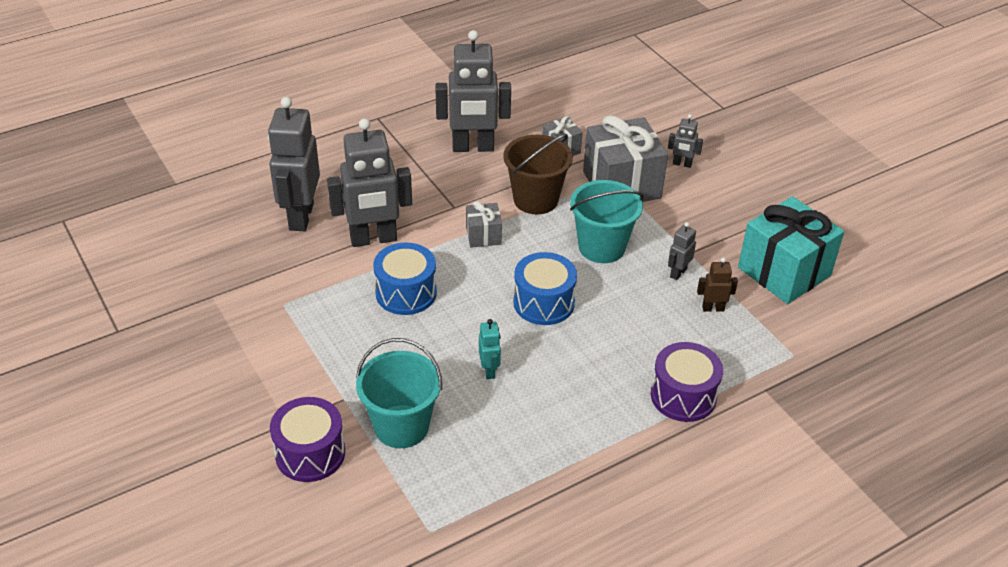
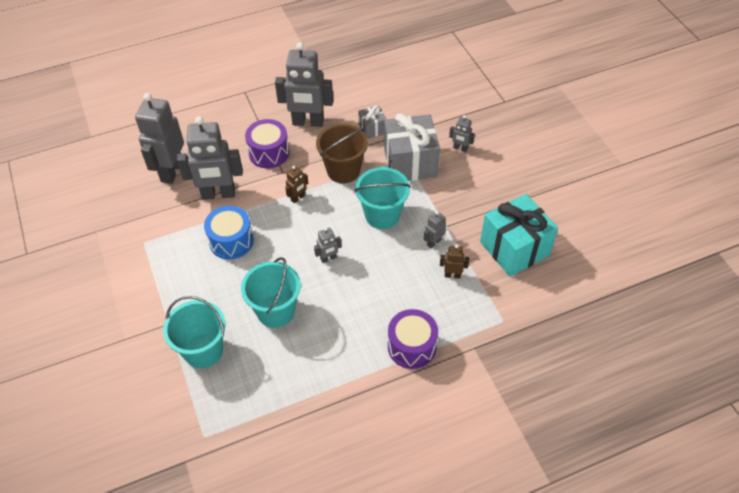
camera: 10 degrees right, 10 degrees up
purple drum [270,397,345,482] -> purple drum moved to [245,119,289,168]
grey gift [466,201,502,248] -> brown robot [285,166,308,203]
turquoise robot [479,319,501,379] -> turquoise bucket [241,257,301,328]
blue drum [513,252,577,325] -> grey robot [314,227,342,263]

